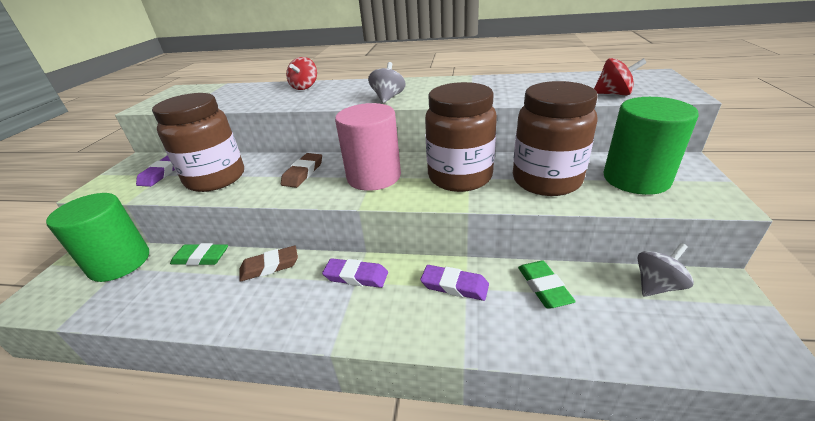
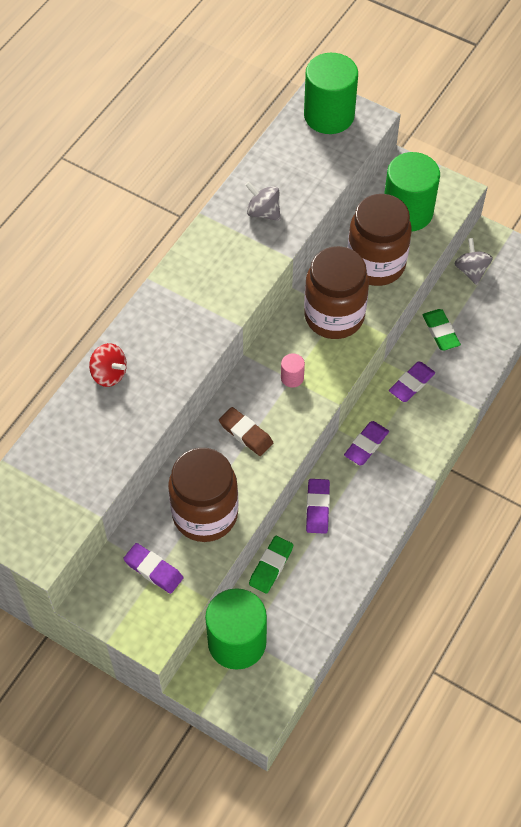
camera: 70 degrees left, 25 degrees up
brown eraser [239,246,298,282] -> purple eraser [306,479,330,534]
pink cylinder [335,103,401,191] -> pink cylinder [281,353,305,388], size x0.42
grey spinning top [368,62,406,103] -> grey spinning top moved to [245,182,281,221]
green eraser [518,261,576,309] -> green eraser turned 60 degrees clockwise [422,309,461,351]
red spinning top [594,58,646,95] -> none
none -> green cylinder [304,53,358,134]

